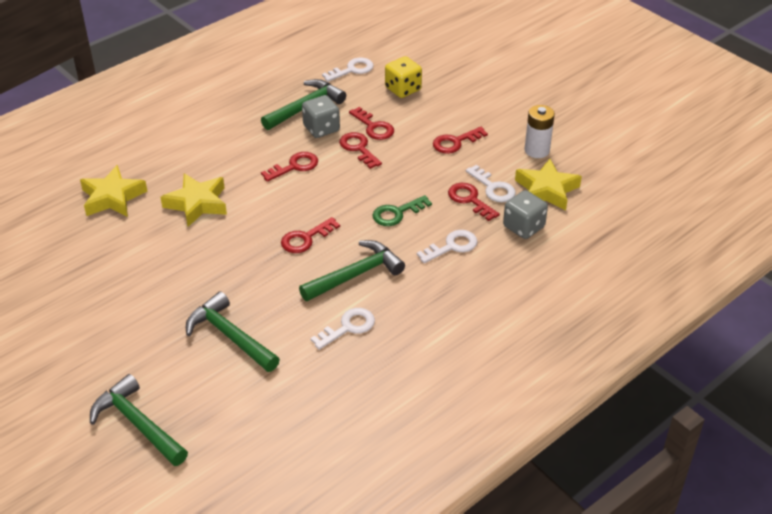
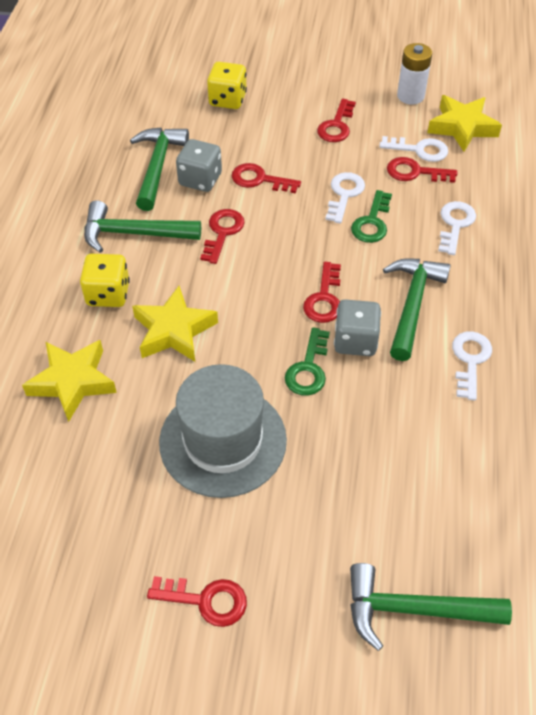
camera: 40 degrees left, 10 degrees up
green hammer [186,291,280,372] -> green hammer moved to [84,200,201,253]
white key [322,58,374,82] -> white key moved to [325,172,365,224]
red key [349,107,394,140] -> red key moved to [147,576,247,627]
grey dice [503,190,548,239] -> grey dice moved to [334,299,381,356]
none -> yellow dice [80,254,130,307]
none -> grey hat [159,364,287,498]
none -> green key [285,327,330,396]

